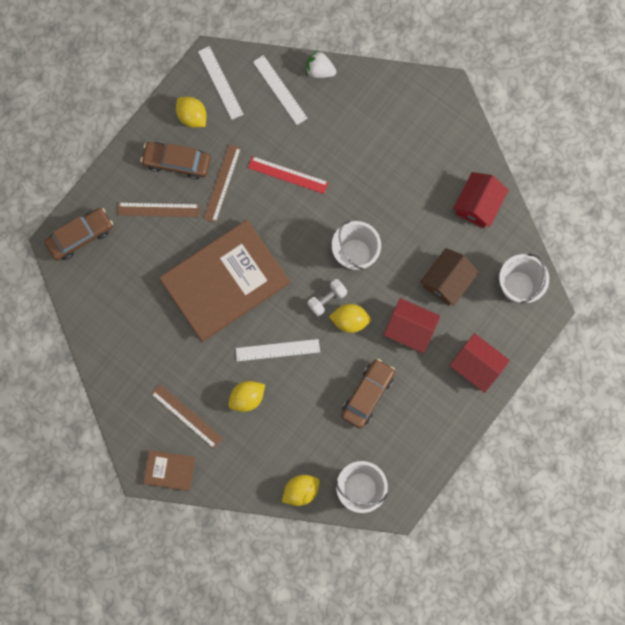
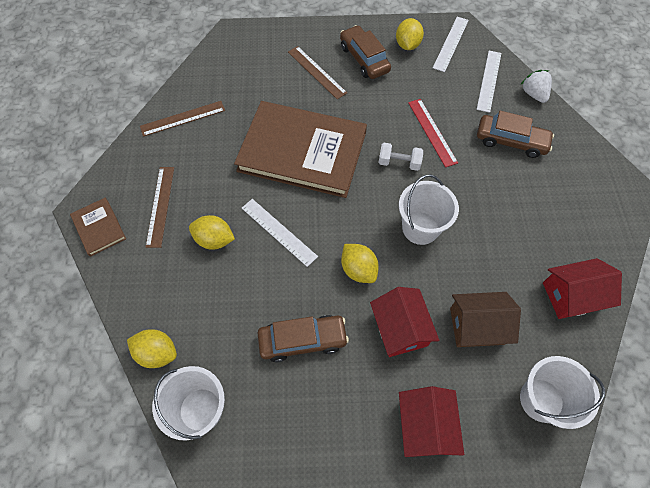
camera: 50 degrees right, 15 degrees down
brown car [44,208,113,261] -> brown car moved to [477,111,554,158]
brown ruler [203,144,241,223] -> brown ruler moved to [140,101,225,137]
white dumbbell [308,279,347,316] -> white dumbbell moved to [379,143,423,171]

